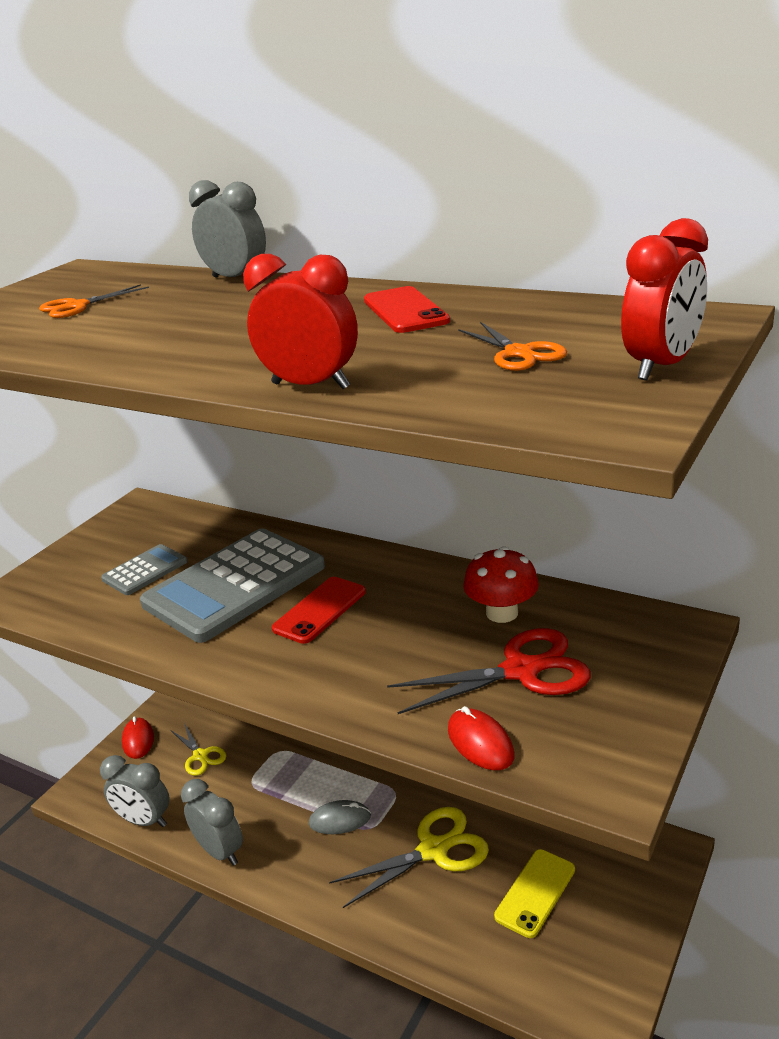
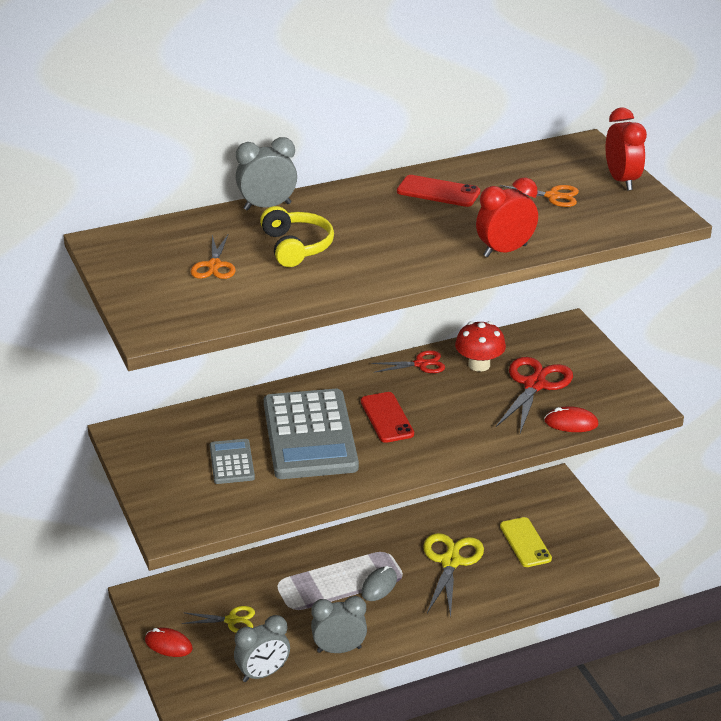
camera: 55 degrees left, 5 degrees up
none -> yellow headphones [260,206,334,267]
none -> red scissors [371,350,445,373]

